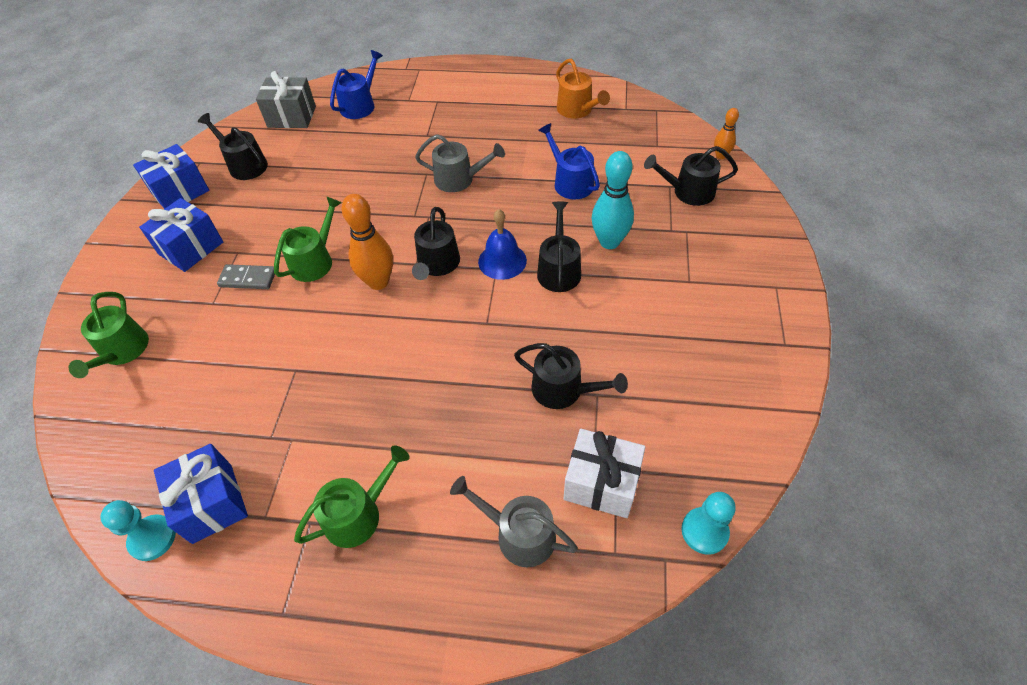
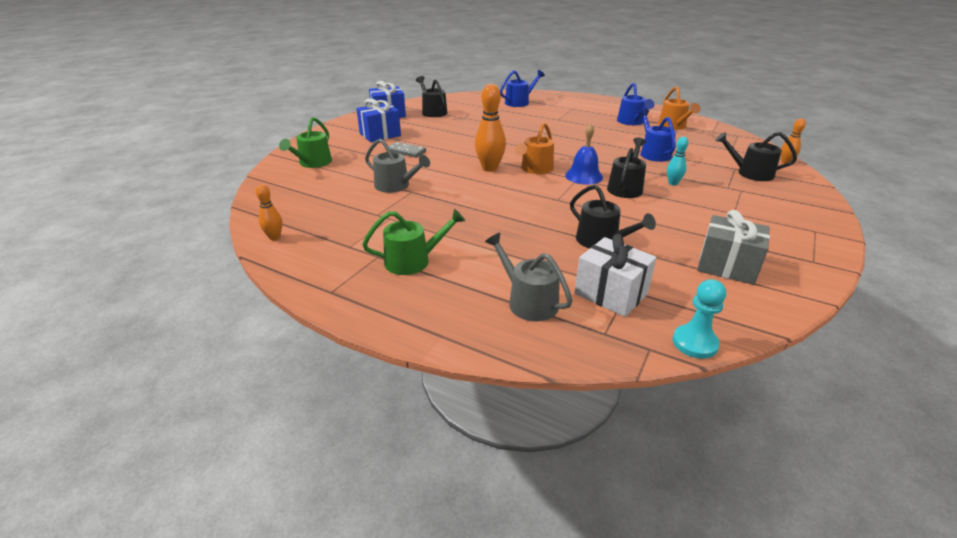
camera: 20 degrees right, 20 degrees down
turquoise pawn [100,500,176,561] -> orange bowling pin [256,184,282,240]
blue gift [154,444,248,544] -> none
grey gift [256,71,316,128] -> grey gift moved to [697,210,770,285]
green watering can [274,197,342,282] -> none
black watering can [412,207,460,280] -> orange watering can [515,122,554,174]
grey watering can [415,134,505,192] -> grey watering can moved to [365,139,430,193]
turquoise bowling pin [592,151,634,249] -> turquoise bowling pin [667,137,689,185], size x0.55
none -> blue watering can [617,83,654,125]

